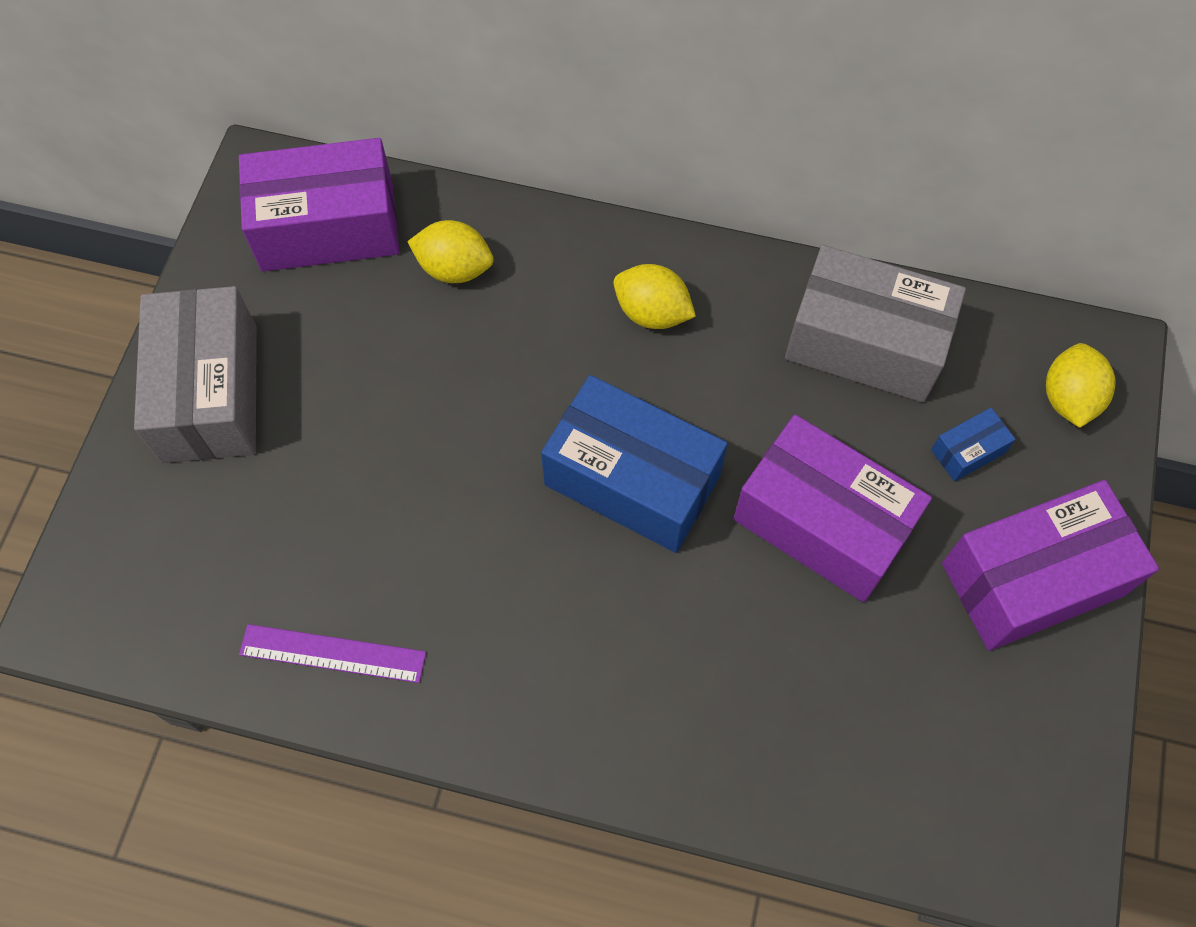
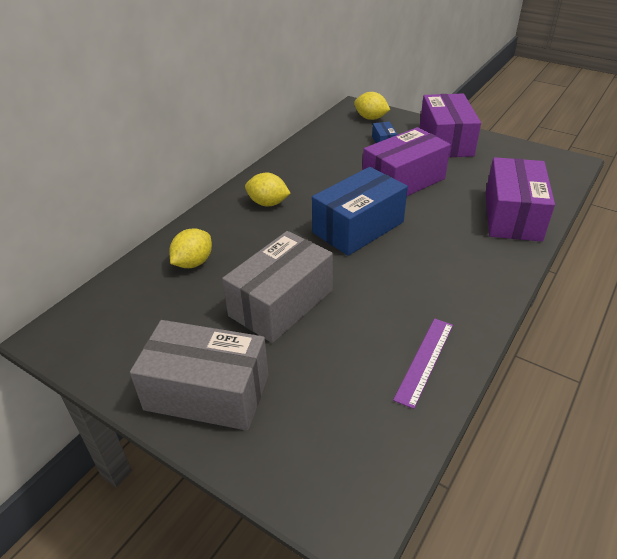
camera: 70 degrees left, 25 degrees down
purple box [239,138,399,272] -> purple box moved to [485,157,555,242]
yellow lemon [614,264,696,329] -> yellow lemon turned 60 degrees clockwise [245,172,291,207]
grey box [785,245,966,402] -> grey box moved to [222,231,333,343]

